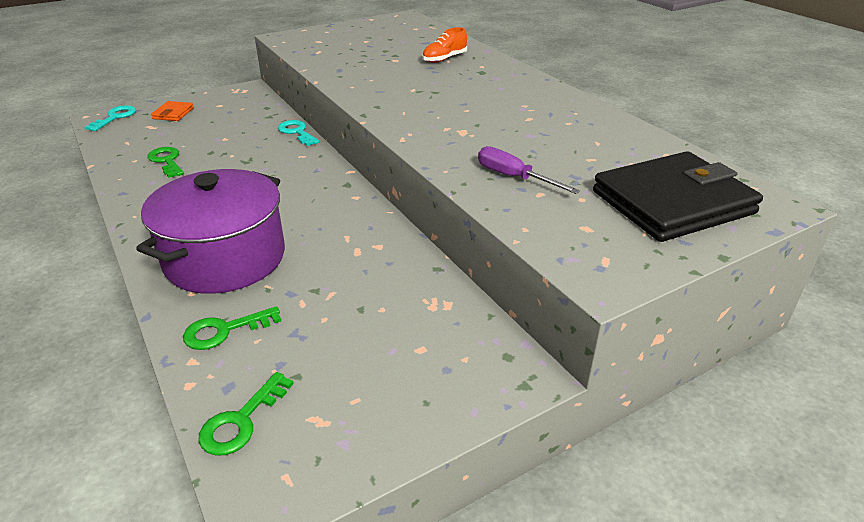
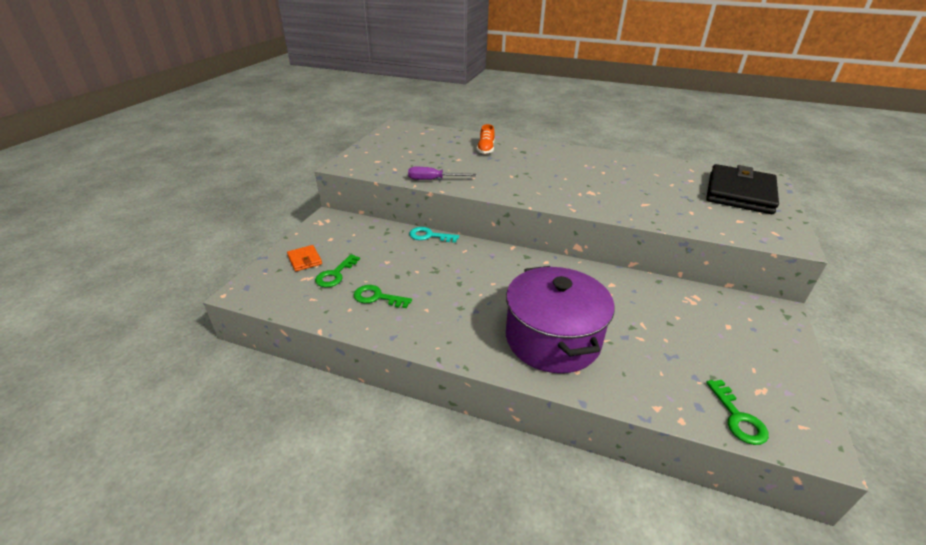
camera: 40 degrees left, 0 degrees up
turquoise key [85,105,136,131] -> none
green key [183,306,281,350] -> green key moved to [315,254,360,287]
purple screwdriver [478,146,580,194] -> purple screwdriver moved to [408,167,476,180]

